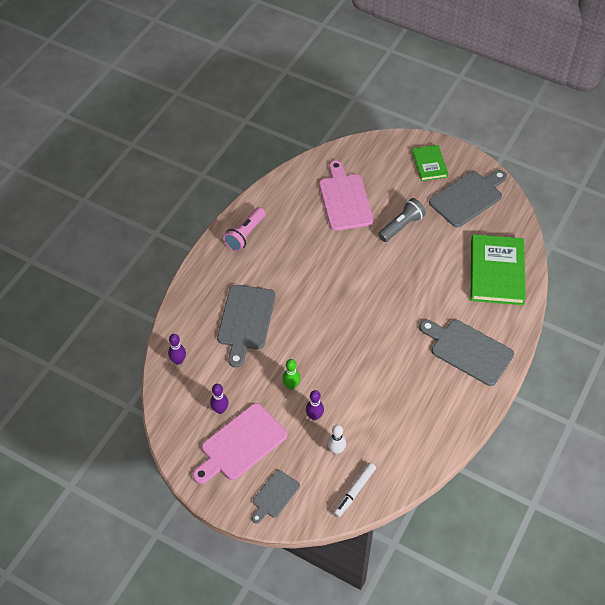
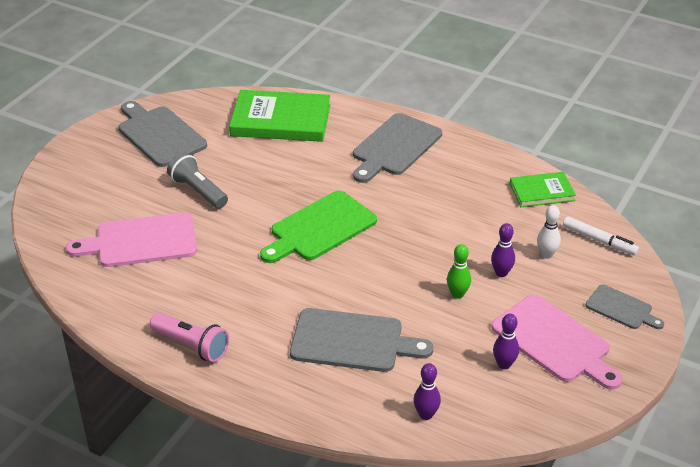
camera: 90 degrees left, 15 degrees down
green book [412,145,448,181] -> green book moved to [510,172,576,207]
none -> green cutting board [260,191,377,263]

